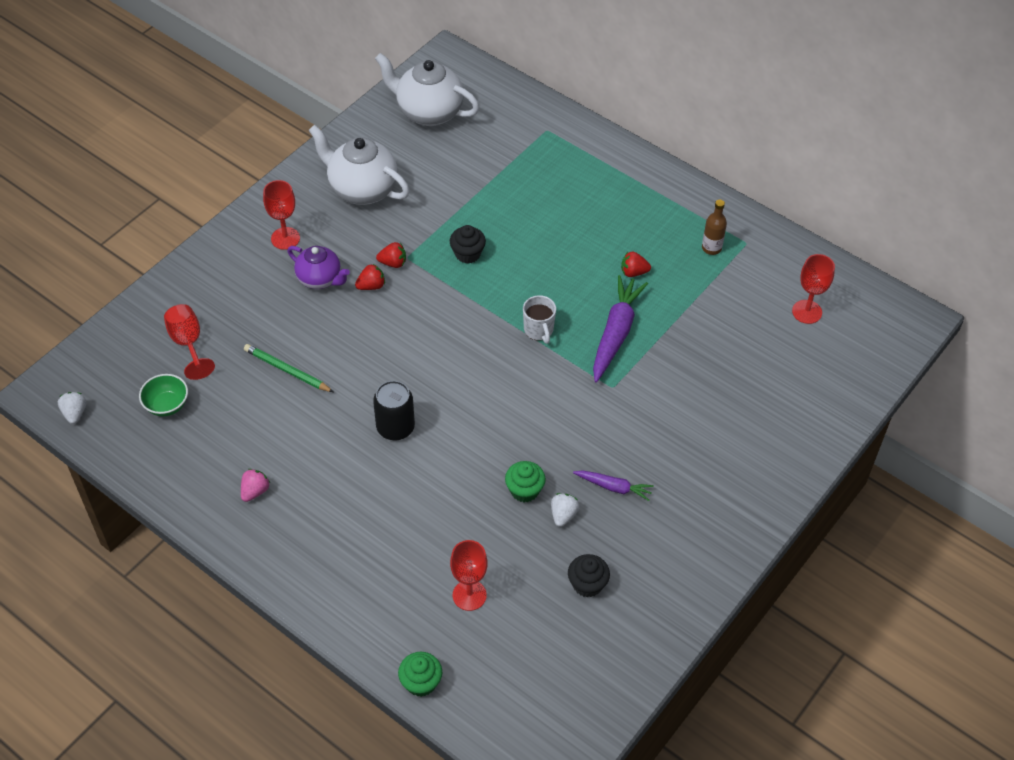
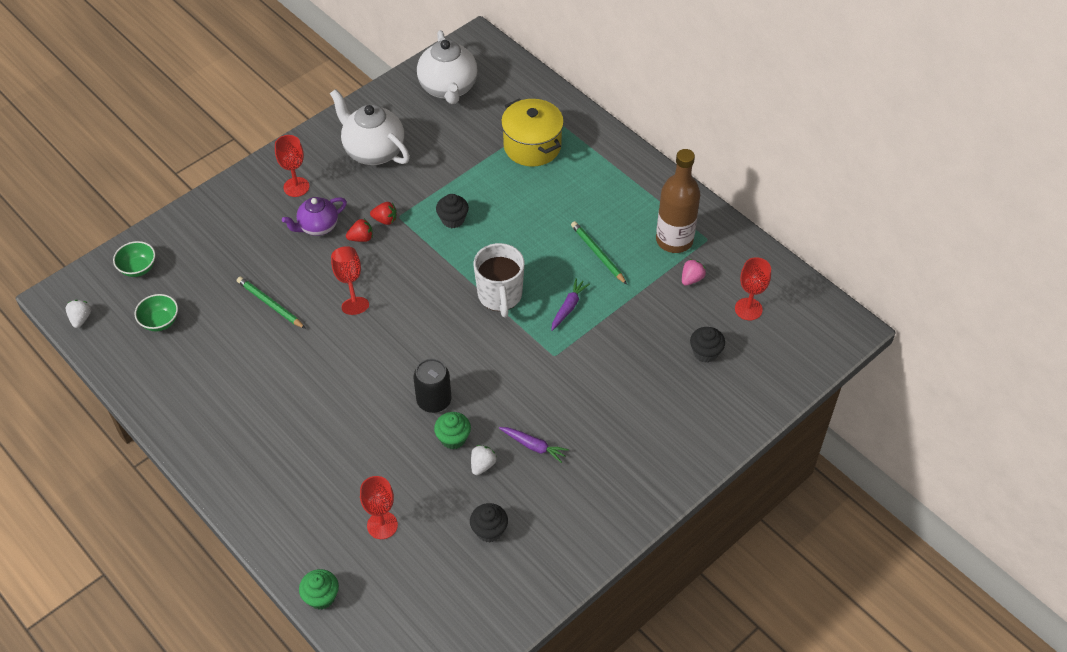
camera: 10 degrees right, 0 degrees up
red goblet [164,304,215,380] -> red goblet moved to [331,246,369,315]
pink strawberry [241,469,270,502] -> pink strawberry moved to [682,259,706,286]
purple teapot [287,246,350,289] -> purple teapot turned 105 degrees clockwise [282,197,347,236]
black can [373,381,415,441] -> black can moved to [413,359,452,413]
white teapot [375,53,479,126] -> white teapot turned 135 degrees counterclockwise [417,30,478,104]
white mug [523,295,556,344] -> white mug [474,243,525,318], size x1.66
purple carrot [593,275,648,383] -> purple carrot [551,278,590,331], size x0.56
red strawberry [621,251,651,277] -> green pencil [571,221,627,285]
brown bottle [702,200,727,255] -> brown bottle [656,149,700,253], size x2.02
none -> green bowl [113,241,156,277]
none -> yellow pot [501,98,564,167]
none -> black cupcake [690,327,725,363]

